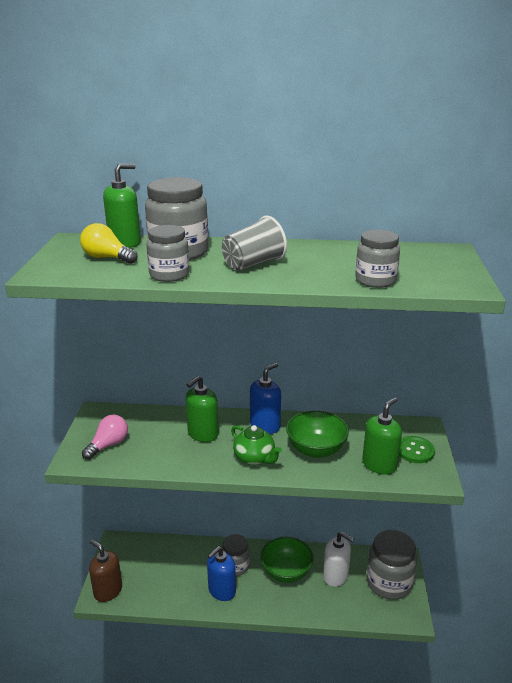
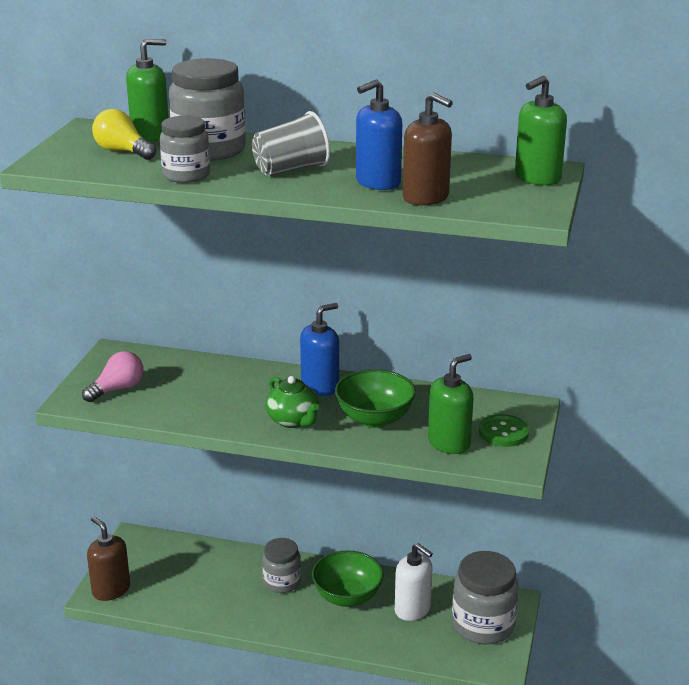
camera: 10 degrees right, 0 degrees up
green soap dispenser [186,376,219,442] -> green soap dispenser moved to [515,76,567,185]
blue soap dispenser [207,546,236,601] -> blue soap dispenser moved to [356,79,402,190]
grey jar [355,230,400,288] -> brown soap dispenser [403,92,453,206]

